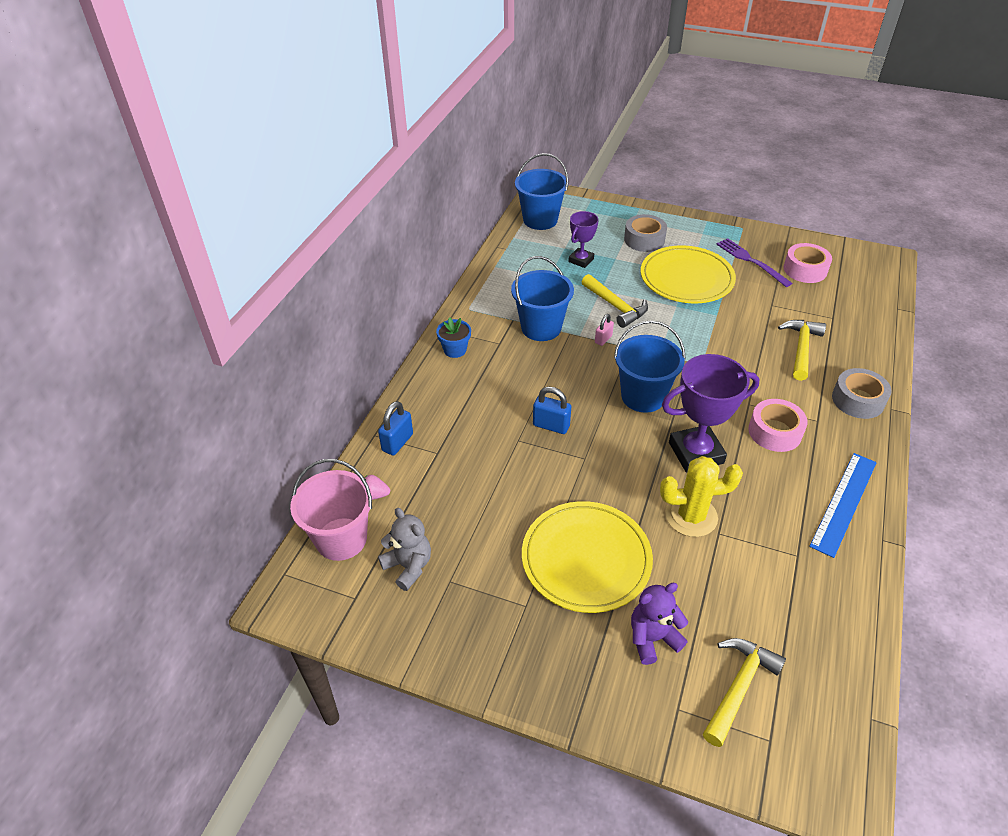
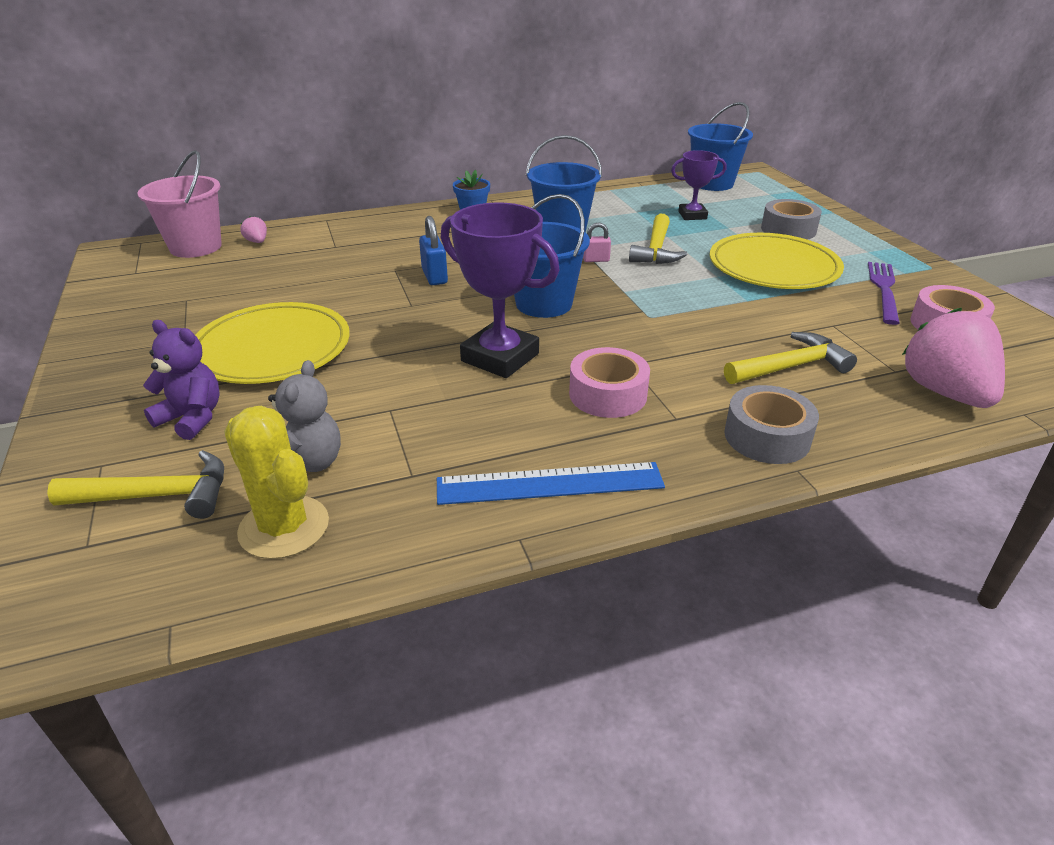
camera: 50 degrees right, 10 degrees down
blue padlock [378,401,413,456] -> none
grey teddy bear [378,508,431,591] -> grey teddy bear moved to [268,360,341,472]
yellow cactus [660,456,743,537] -> yellow cactus moved to [224,406,329,559]
none -> pink strawberry [902,308,1005,408]

